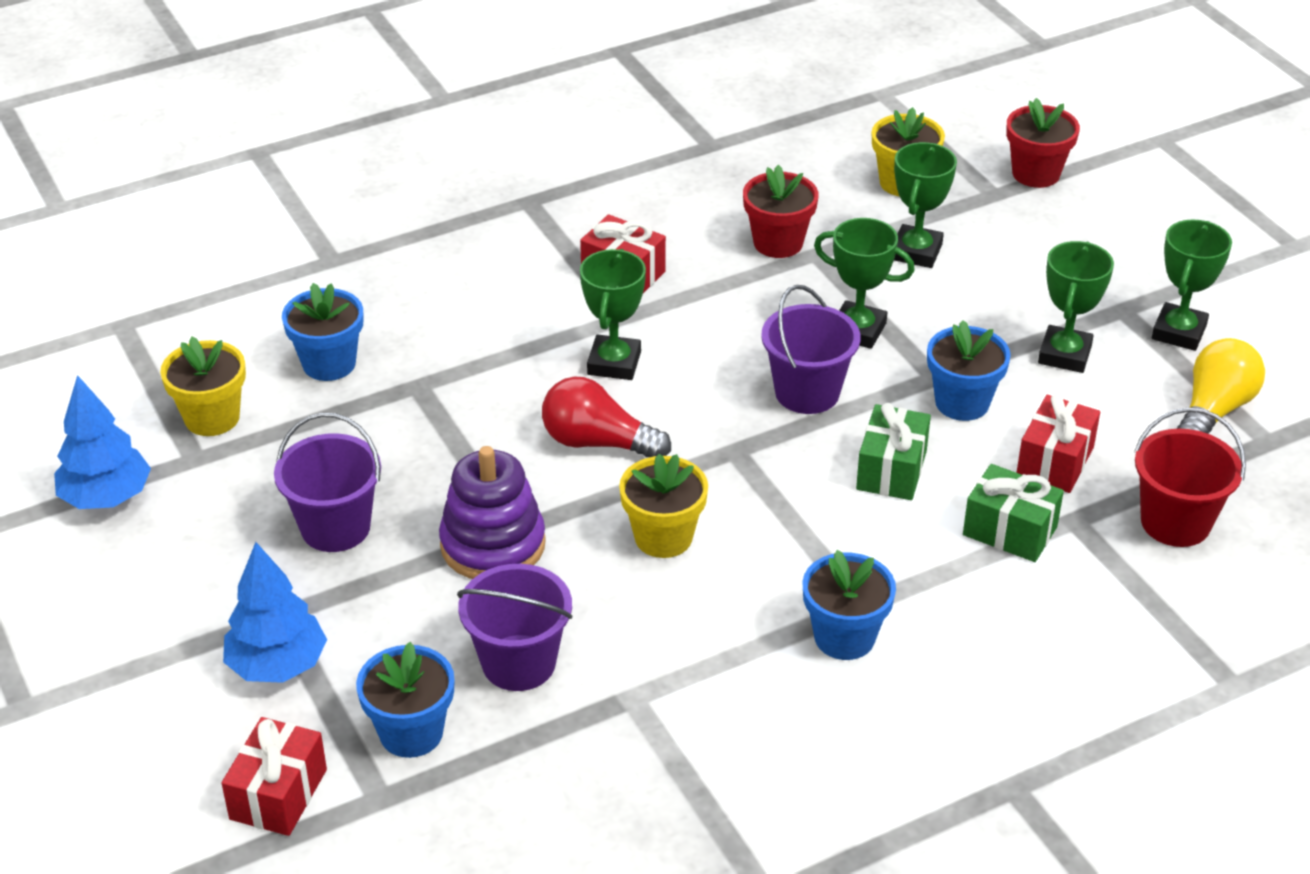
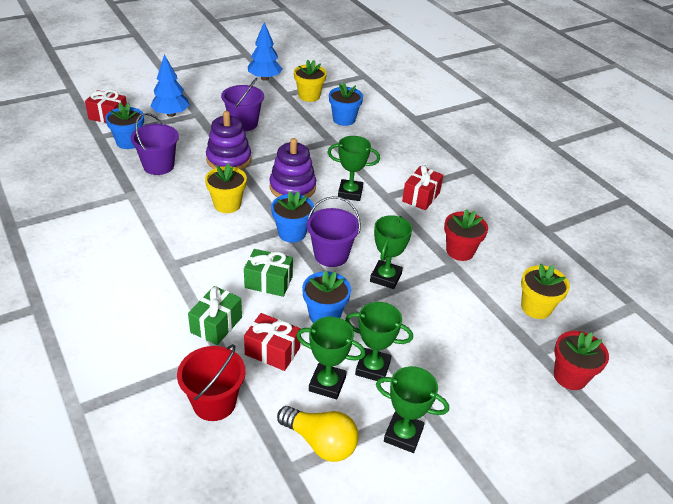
camera: 85 degrees right, 0 degrees up
red light bulb [542,376,671,457] -> purple stacking toy [269,138,316,198]
blue flower pot [802,550,896,660] -> blue flower pot moved to [271,191,314,243]
green trophy [894,142,957,268] -> green trophy moved to [296,317,366,399]

